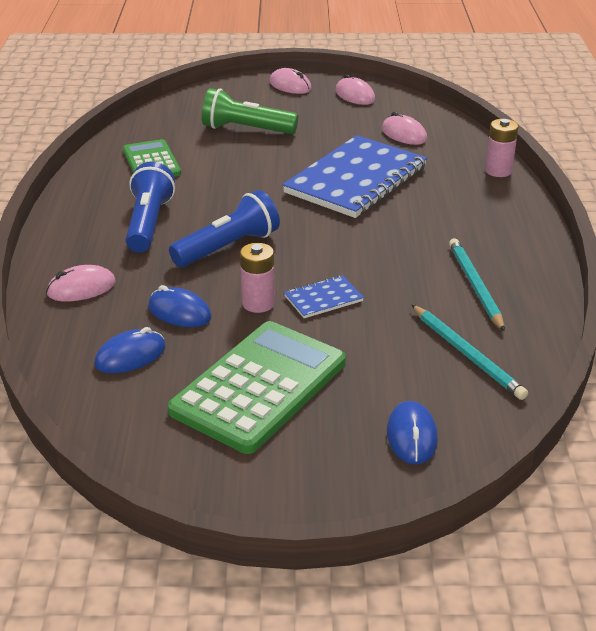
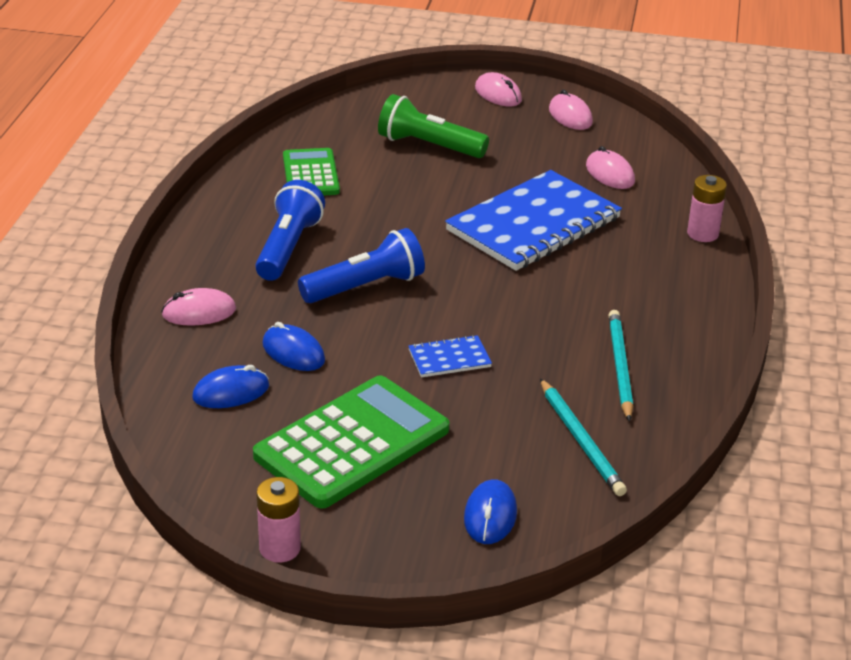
camera: 10 degrees right, 0 degrees up
pink battery [240,243,275,313] -> pink battery moved to [256,477,301,563]

